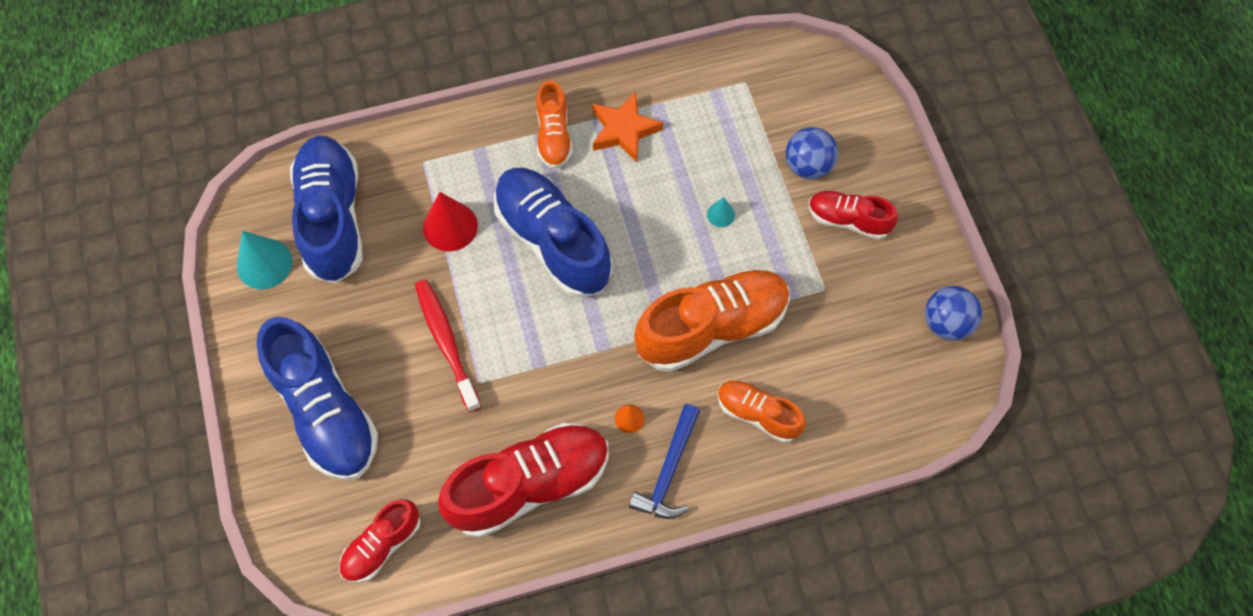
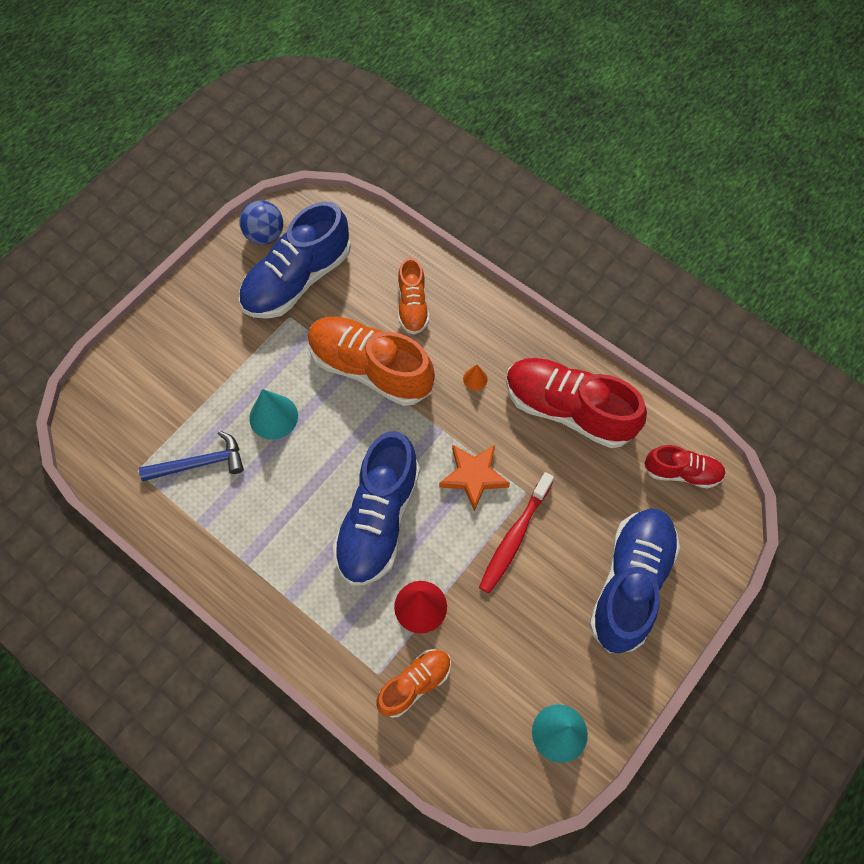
camera: 125 degrees left, 0 degrees up
blue shoe [290,136,363,284] -> blue shoe moved to [239,201,351,319]
orange shoe [536,81,572,169] -> orange shoe moved to [376,649,451,718]
orange star [593,92,663,162] -> orange star moved to [439,445,510,512]
blue hammer [629,404,700,519] -> blue hammer moved to [139,431,244,481]
turquoise cone [707,197,735,227] -> turquoise cone [249,389,298,440], size x1.95
blue ball [786,127,838,179] -> none
red shoe [809,191,898,240] -> none

